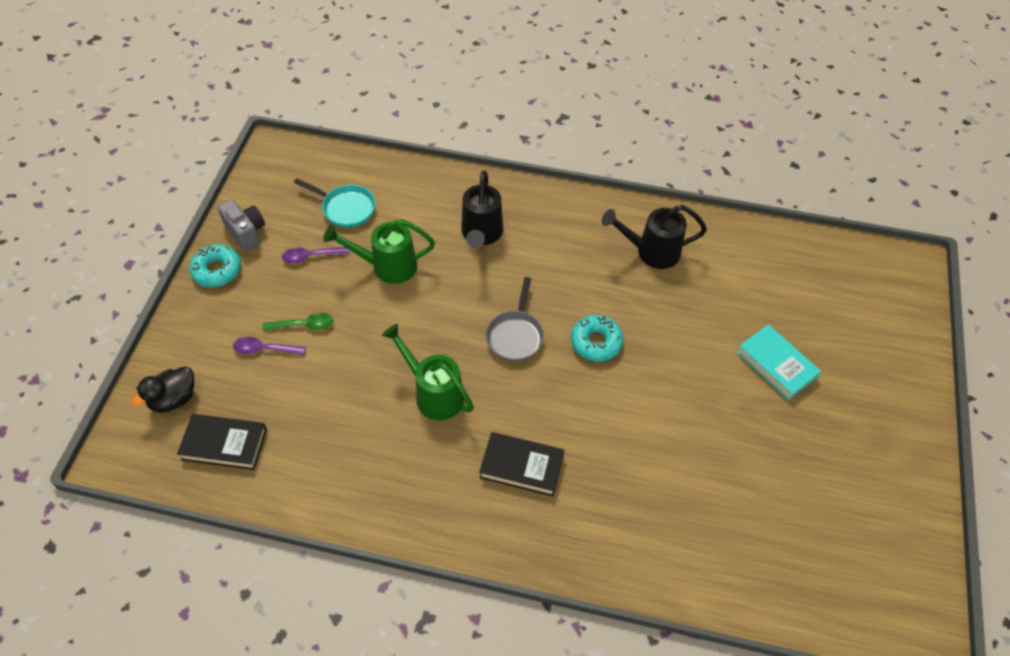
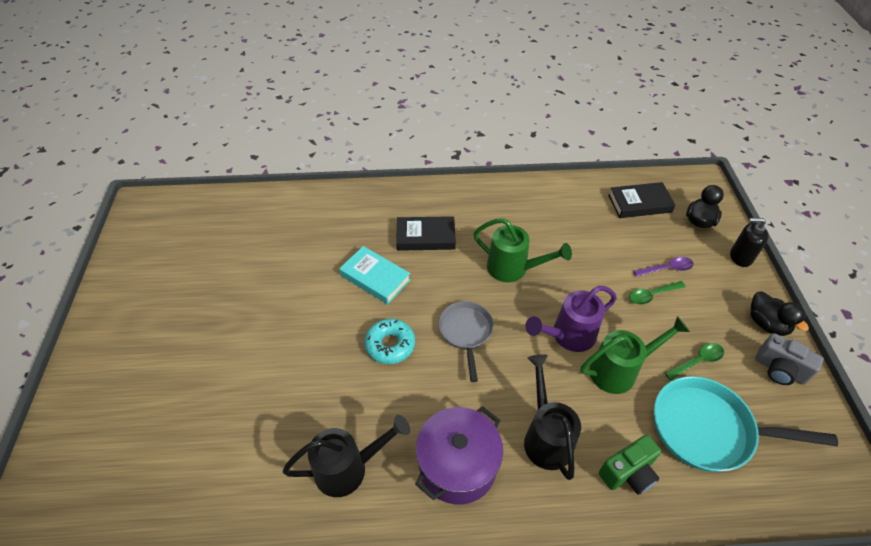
camera: 165 degrees right, 5 degrees down
turquoise donut [189,245,241,287] -> black duck [751,291,809,336]
purple spoon [282,247,350,263] -> green spoon [665,343,724,380]
turquoise pan [294,178,376,228] -> turquoise pan [654,376,838,472], size x1.60
turquoise book [737,324,821,401] -> turquoise book moved to [339,246,411,304]
none -> purple pot [415,406,503,505]
none -> purple watering can [525,286,617,352]
none -> green camera [599,435,661,495]
none -> black soap dispenser [730,218,769,267]

